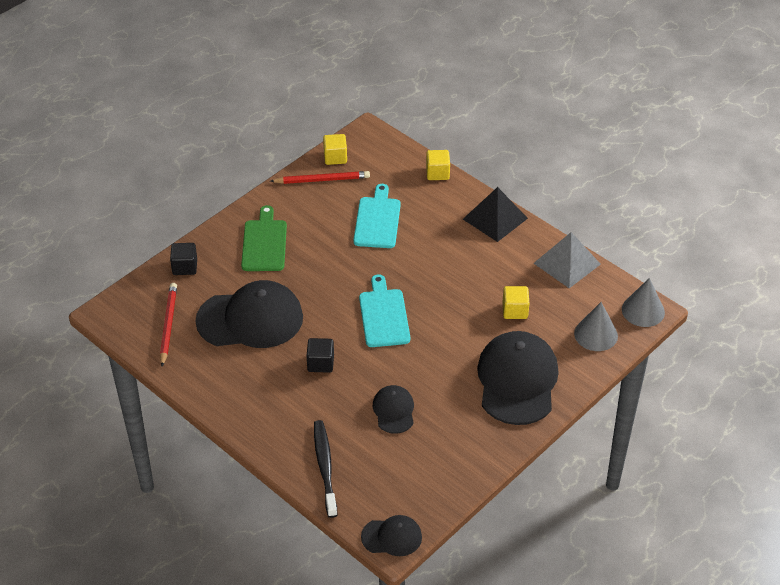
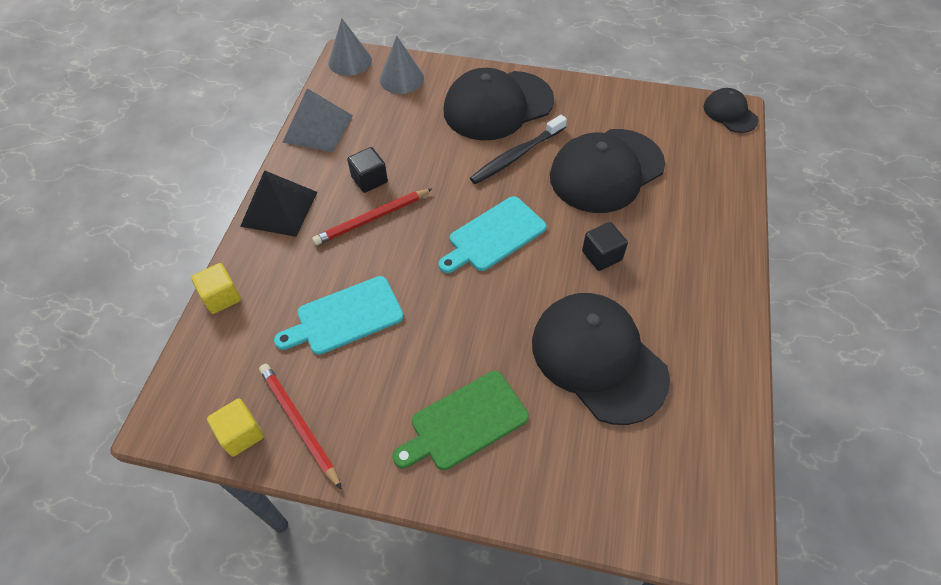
camera: 120 degrees left, 10 degrees up
red pencil [160,283,177,367] -> red pencil moved to [312,188,433,245]
black cube [170,243,197,275] -> black cube moved to [347,147,388,193]
black toothbrush [314,420,337,518] -> black toothbrush moved to [470,115,567,184]
black cap [373,385,414,434] -> black cap [550,129,665,213], size x1.99
yellow cube [502,286,530,319] -> none

